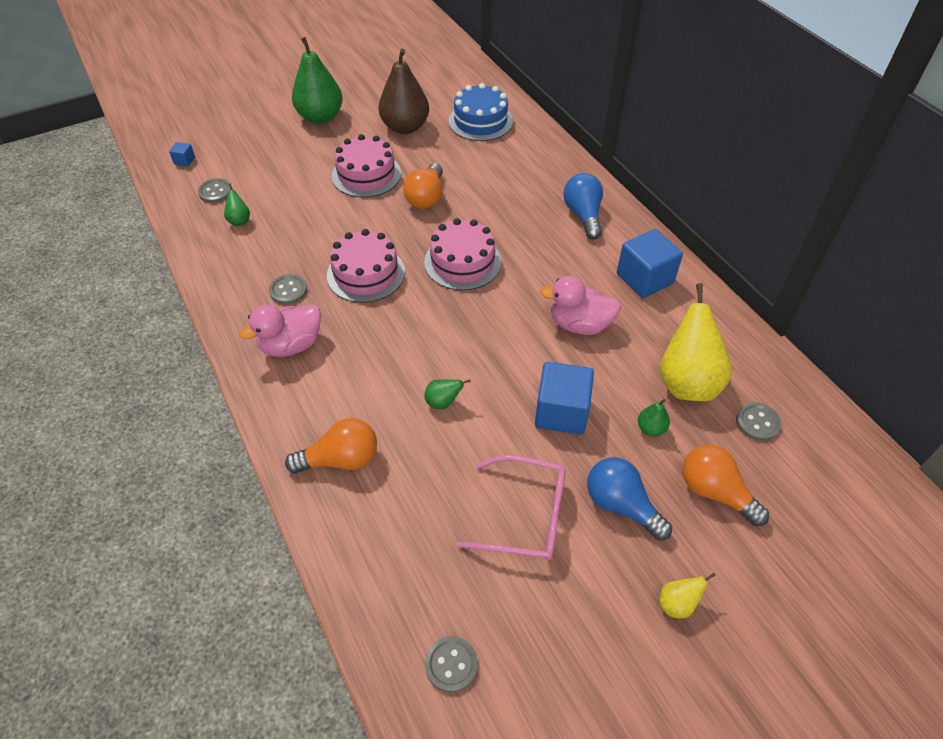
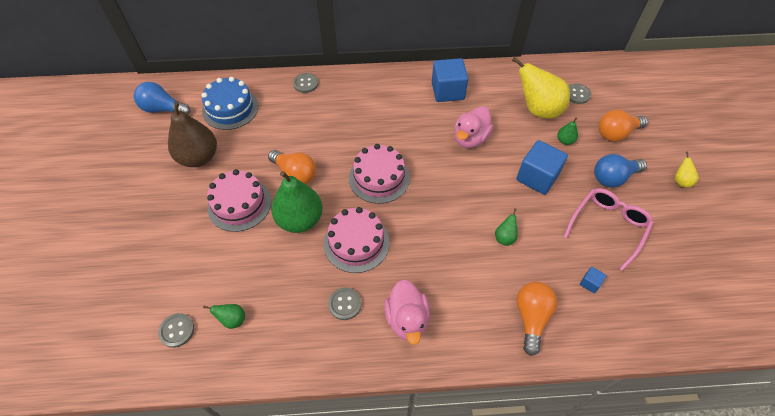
camera: 65 degrees left, 5 degrees up
blue cube [169,142,195,166] -> blue cube moved to [580,267,606,293]
green pear [292,37,343,124] -> green pear moved to [271,171,323,233]
grey button [425,636,478,693] -> grey button moved to [293,73,318,93]
blue light bulb [563,173,603,239] -> blue light bulb moved to [134,82,191,115]

